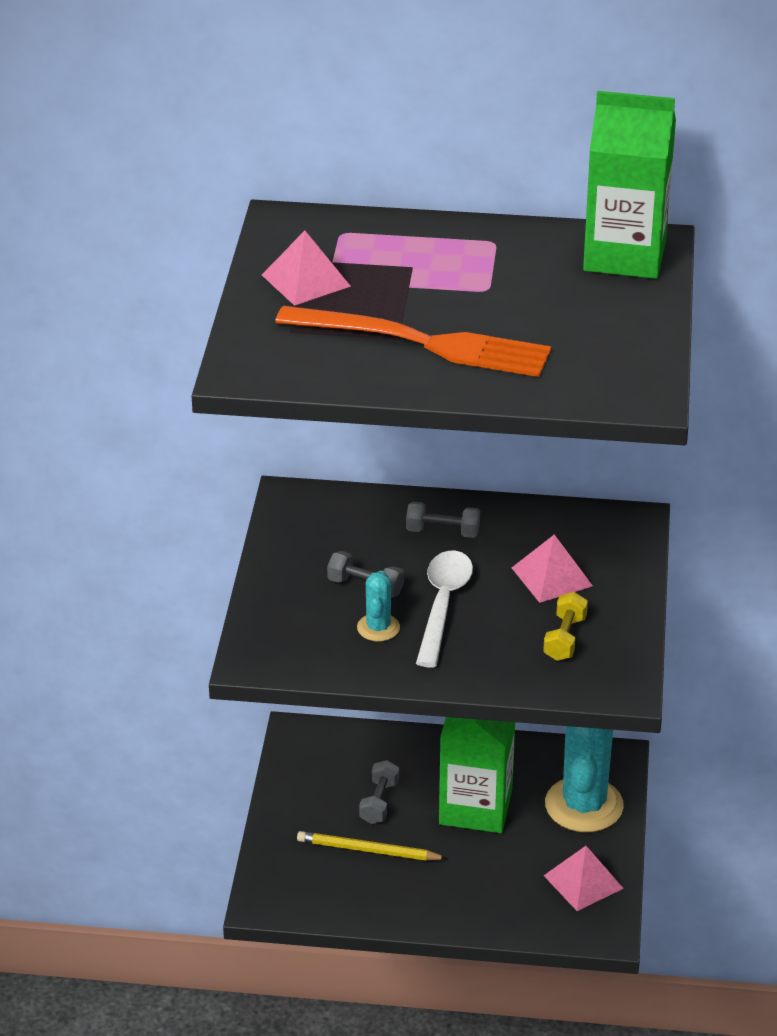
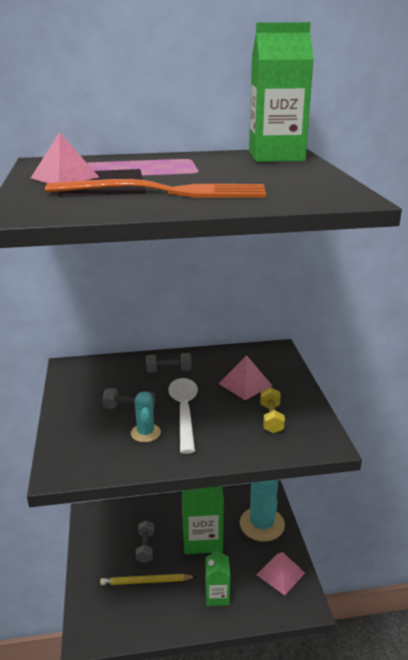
camera: 15 degrees left, 10 degrees down
none -> green carton [206,548,230,606]

